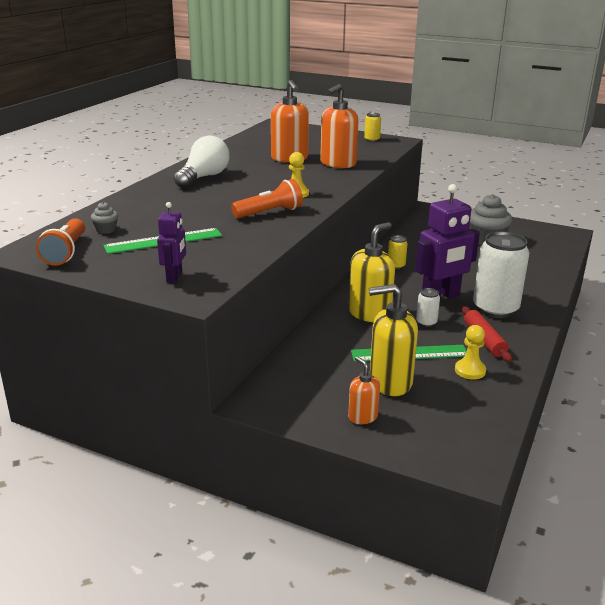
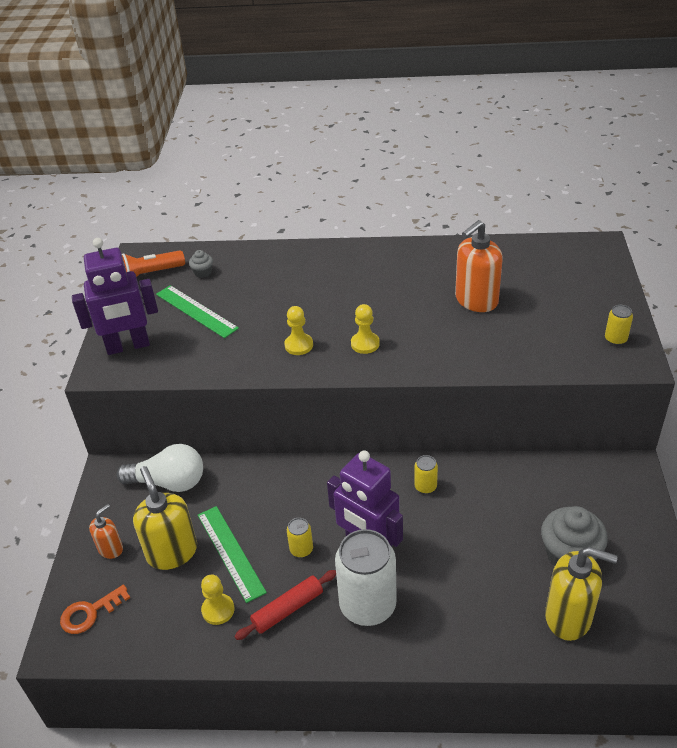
camera: 70 degrees right, 15 degrees up
purple robot [157,202,186,283] -> purple robot [72,238,158,355], size x1.87
white light bulb [174,135,230,188] -> white light bulb moved to [117,444,203,492]
orange flashlight [231,179,303,218] -> yellow pawn [284,306,313,355]
orange soap dispenser [320,84,358,168] -> none
yellow soap dispenser [349,222,395,322] -> yellow soap dispenser moved to [545,547,618,641]
white can [416,288,440,327] -> yellow can [287,518,313,558]
none -> orange key [60,585,130,634]

